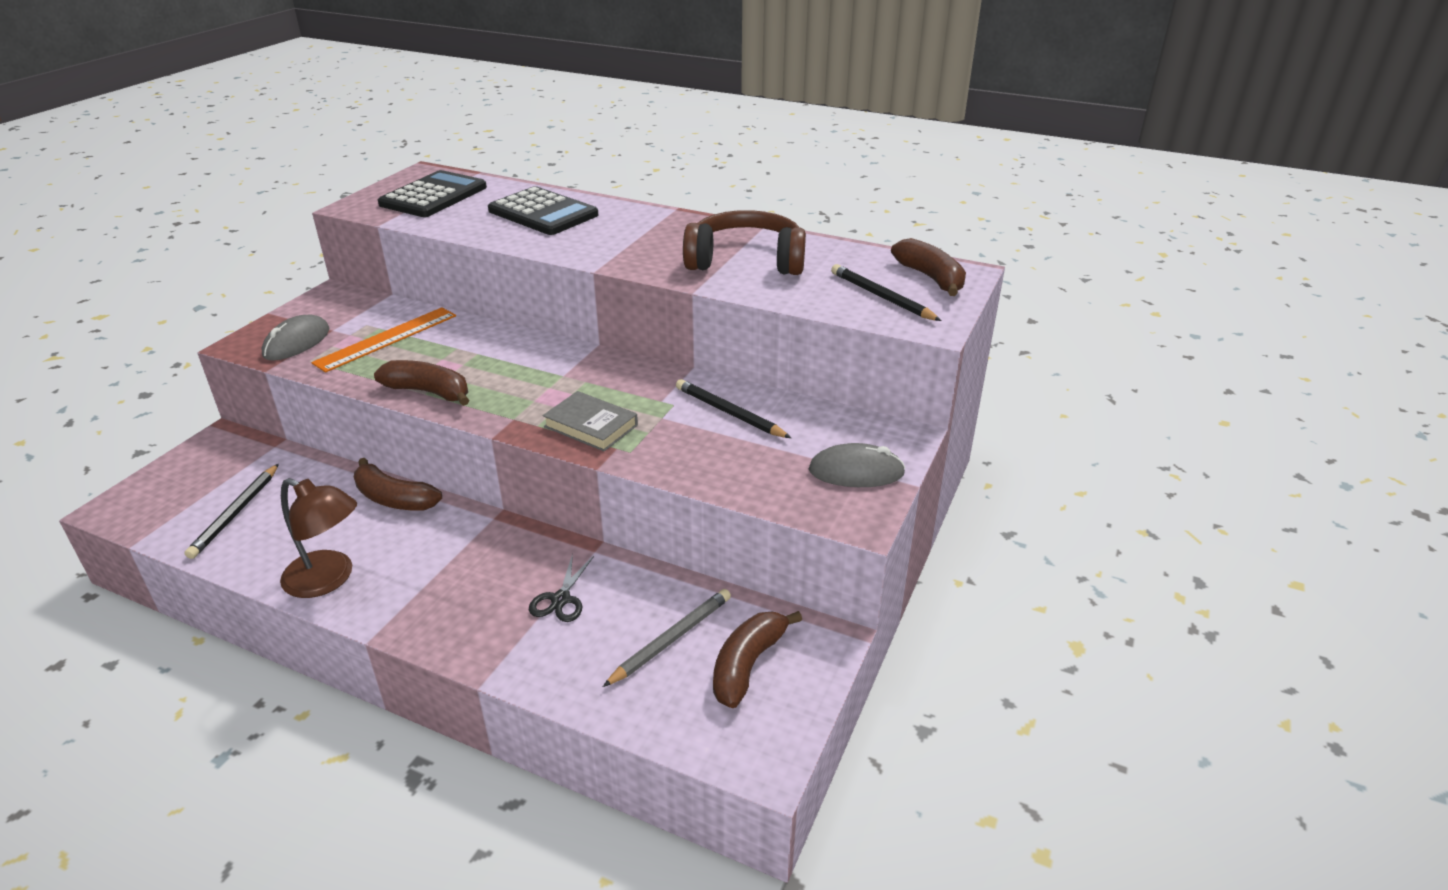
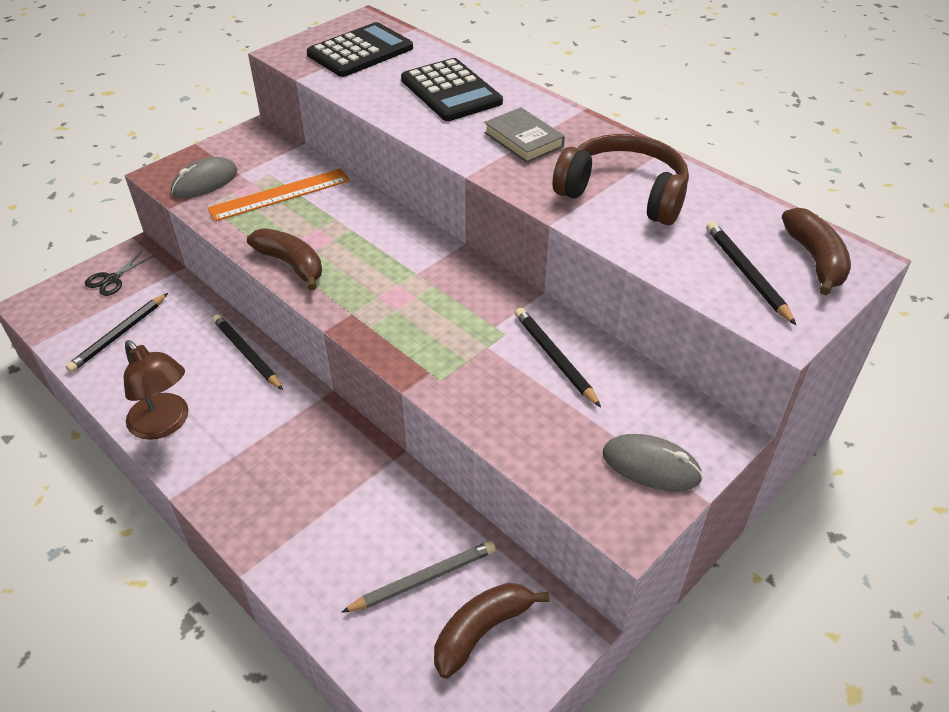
camera: 20 degrees right, 10 degrees up
brown banana [354,458,442,511] -> black pencil [212,314,283,390]
black scissors [529,554,594,622] -> black scissors moved to [85,250,155,296]
grey book [543,391,638,451] -> grey book moved to [484,107,565,163]

